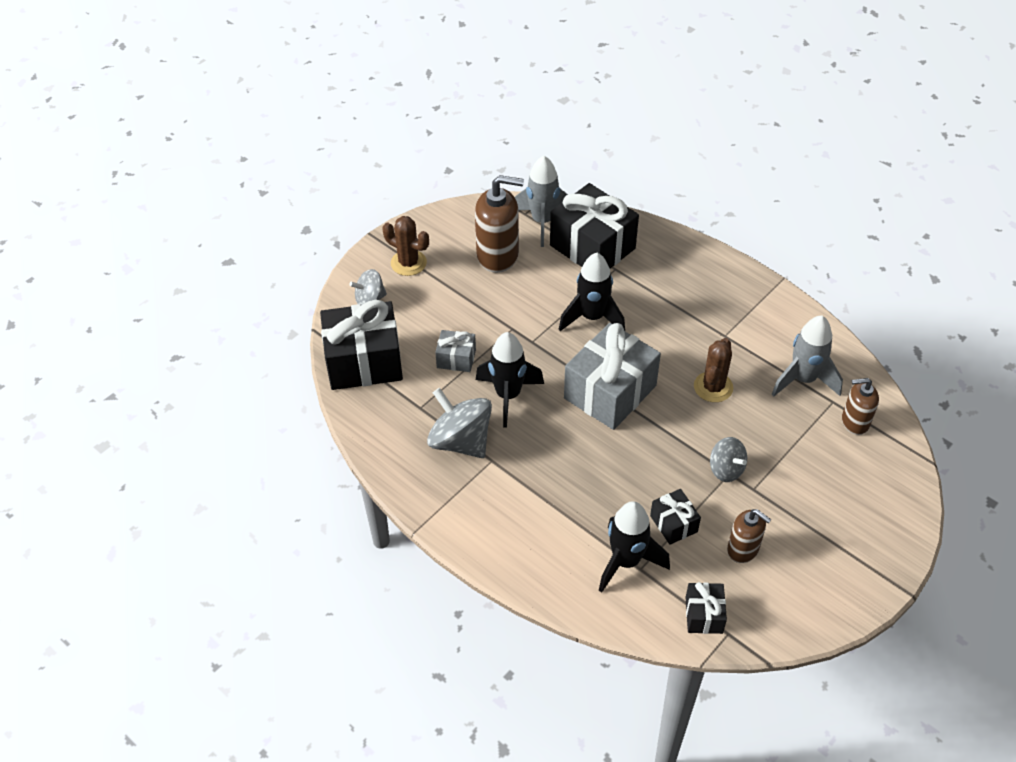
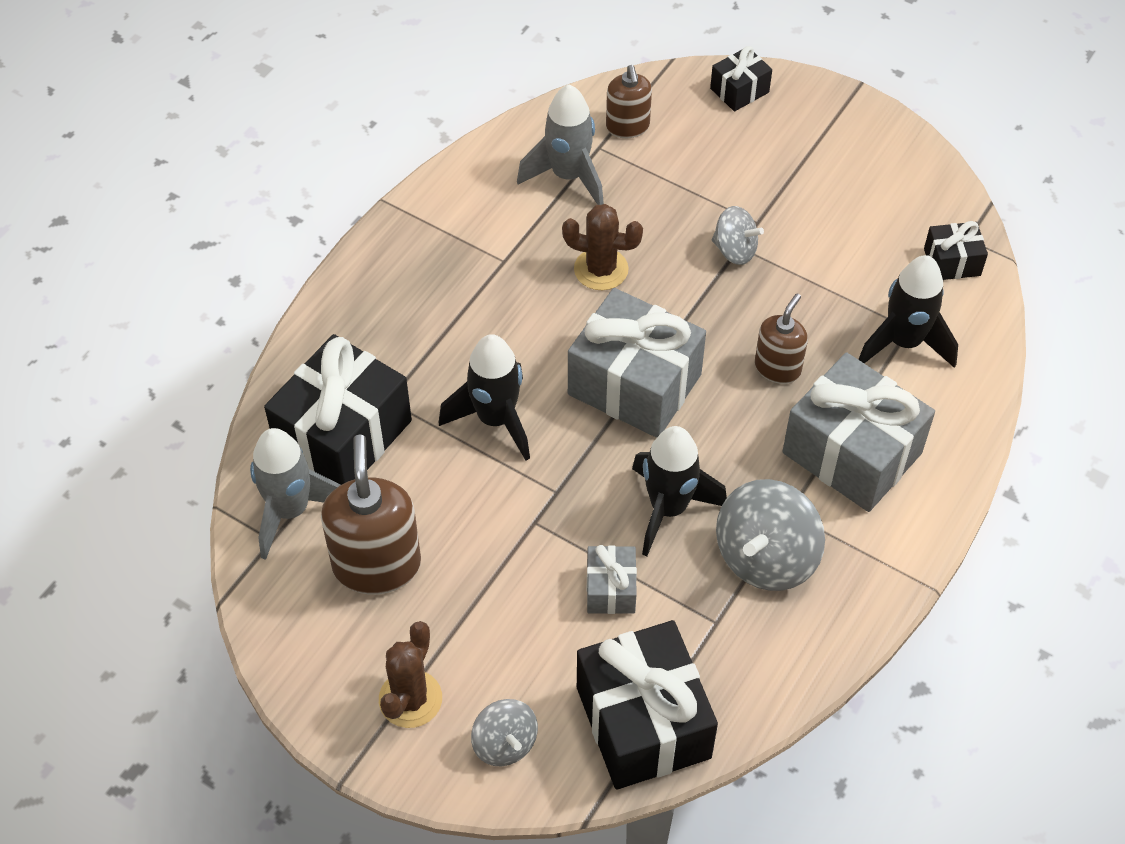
camera: 100 degrees left, 5 degrees up
black gift [650,489,701,545] -> black gift moved to [710,46,772,111]
grey spinning top [710,437,747,482] -> grey spinning top turned 75 degrees clockwise [712,206,764,265]
brown soap dispenser [727,509,771,563] -> brown soap dispenser moved to [755,293,808,384]
none -> grey gift [782,352,935,512]

